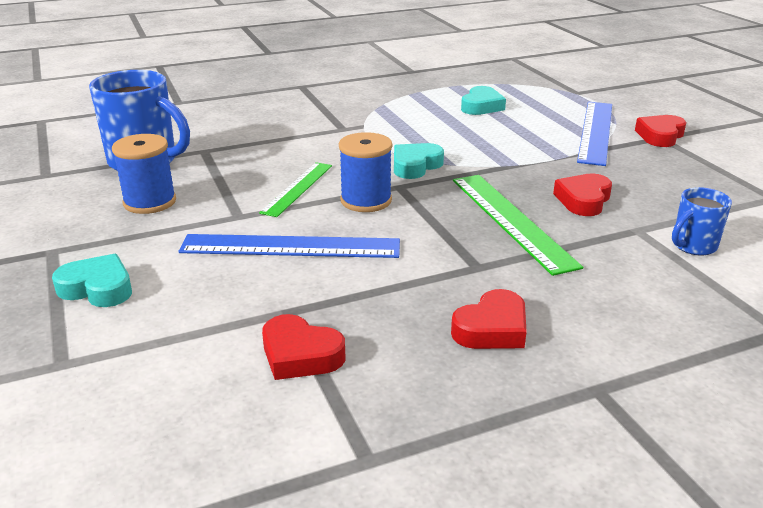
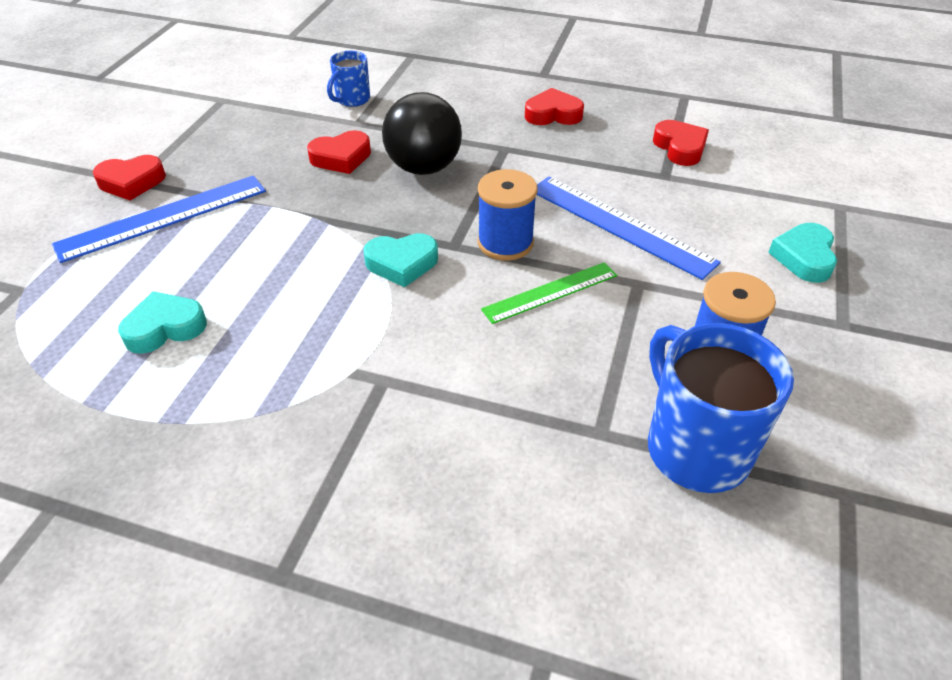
camera: 140 degrees left, 15 degrees up
turquoise heart [52,254,132,307] -> turquoise heart turned 45 degrees clockwise [768,223,837,283]
green ruler [453,175,583,276] -> black ball [382,92,462,175]
blue mug [672,187,732,256] -> blue mug turned 120 degrees clockwise [327,51,370,107]

